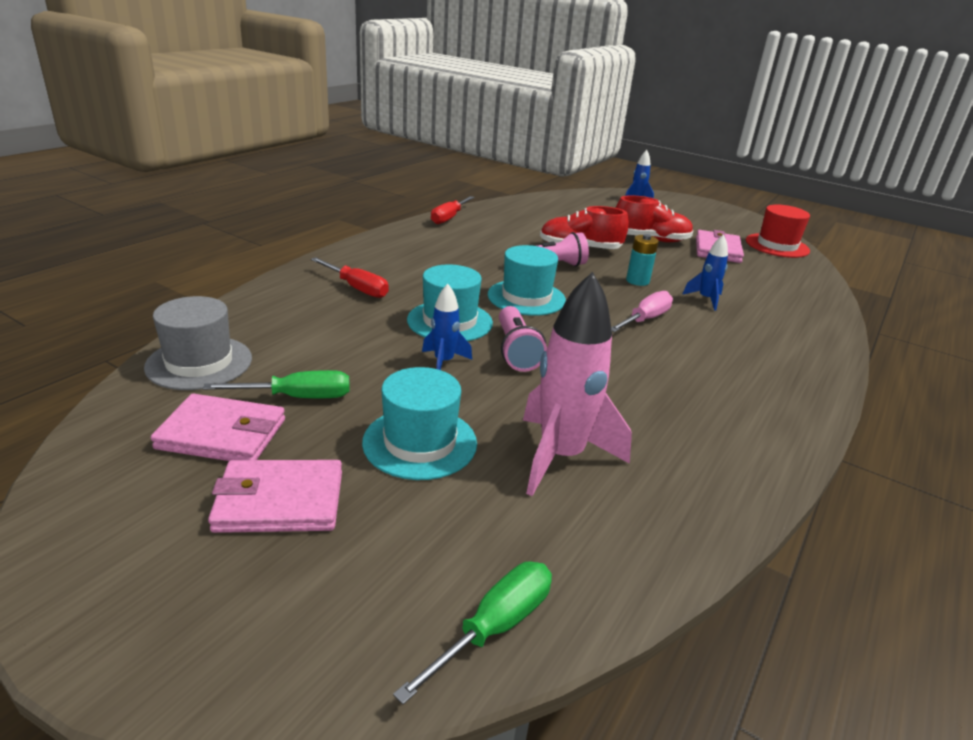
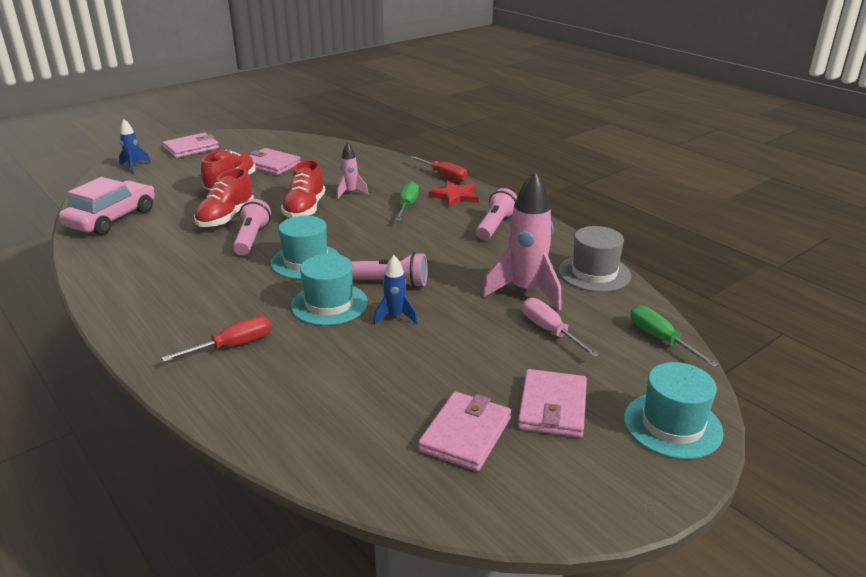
camera: 70 degrees left, 0 degrees up
grey hat [144,296,252,390] -> grey hat moved to [559,226,631,292]
green screwdriver [203,370,349,398] -> green screwdriver moved to [395,181,419,221]
turquoise hat [362,367,477,480] -> turquoise hat moved to [624,362,724,459]
red screwdriver [431,196,474,224] -> red screwdriver moved to [410,156,468,182]
pink screwdriver [611,291,673,332] -> pink screwdriver moved to [523,298,599,357]
turquoise battery [626,234,659,286] -> red shoe [281,160,325,218]
blue rocket [682,234,728,310] -> pink rocket [337,142,368,199]
red hat [746,204,810,258] -> none
none -> pink car [59,177,155,235]
none -> pink wallet [162,133,219,158]
none -> red star [429,181,479,207]
none -> pink flashlight [476,188,517,240]

